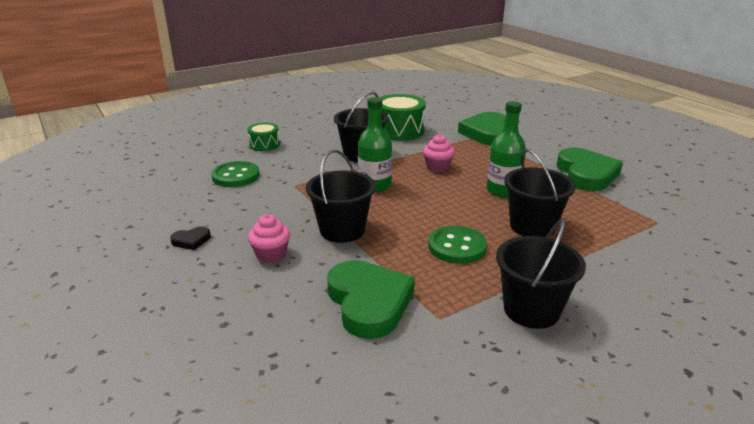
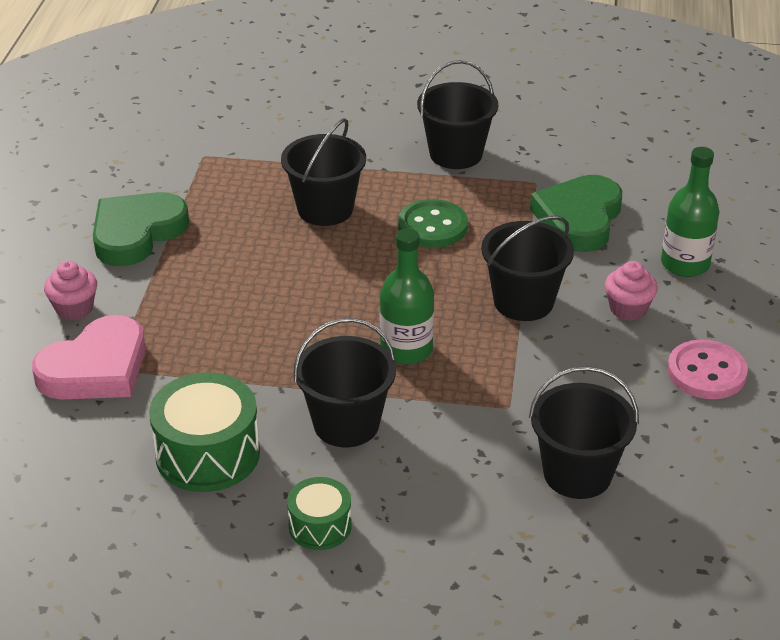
camera: 140 degrees left, 10 degrees up
black heart [170,226,211,250] -> pink button [667,339,748,399]
green button [211,161,260,187] -> black bucket [529,366,639,499]
green drum [247,123,280,151] -> green drum moved to [287,477,352,550]
pink cupcake [423,134,455,172] -> pink cupcake moved to [44,261,97,320]
green heart [458,112,506,146] -> pink heart [32,315,146,399]
green bottle [487,101,526,198] -> green bottle moved to [661,147,720,277]

